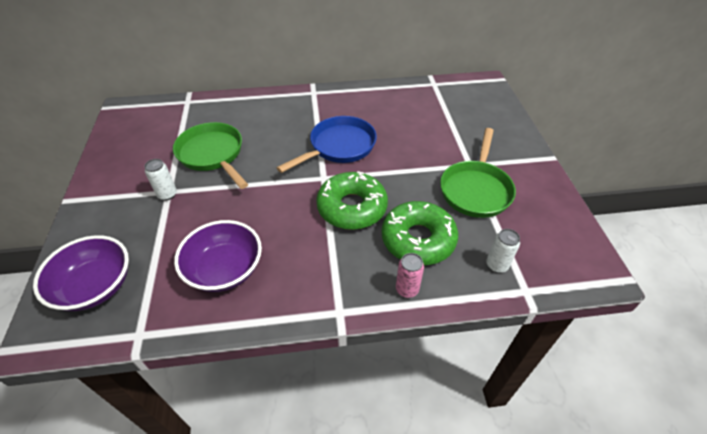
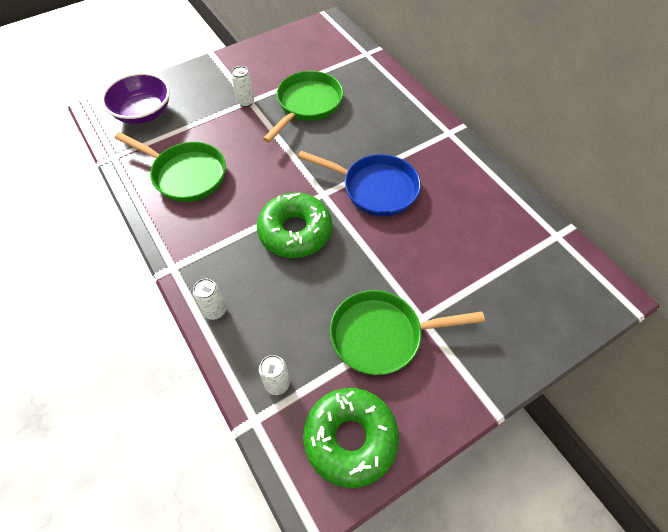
camera: 65 degrees right, 10 degrees up
purple bowl [174,220,262,292] -> green pan [115,132,226,202]
green donut [382,201,458,265] -> green donut moved to [303,388,399,488]
pink can [396,253,424,298] -> white can [193,279,226,320]

